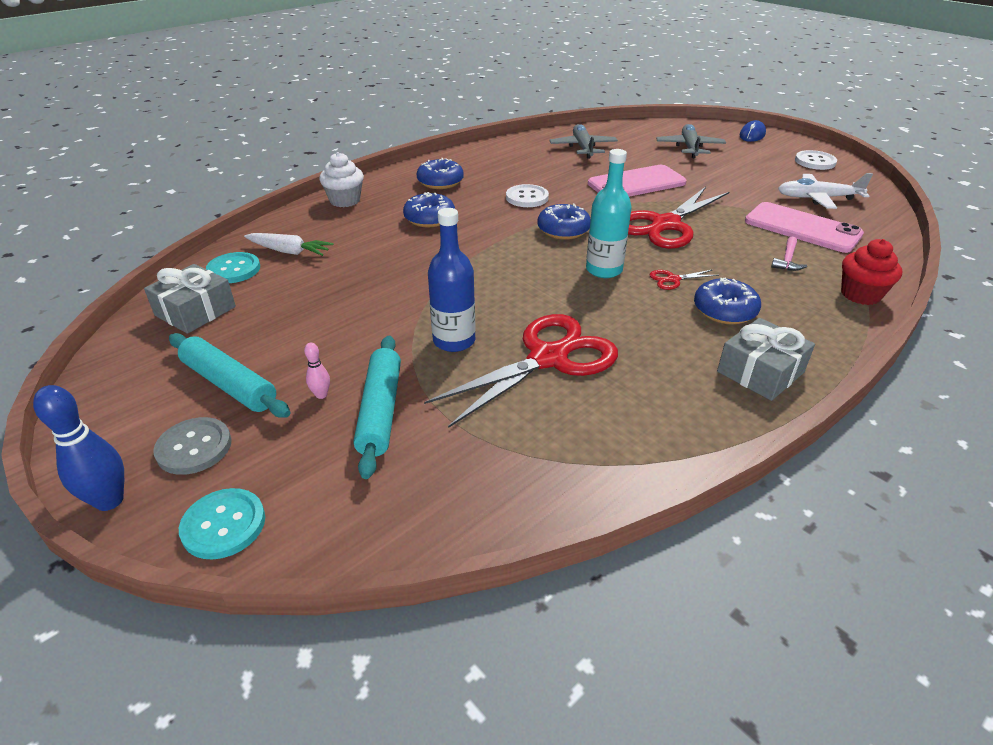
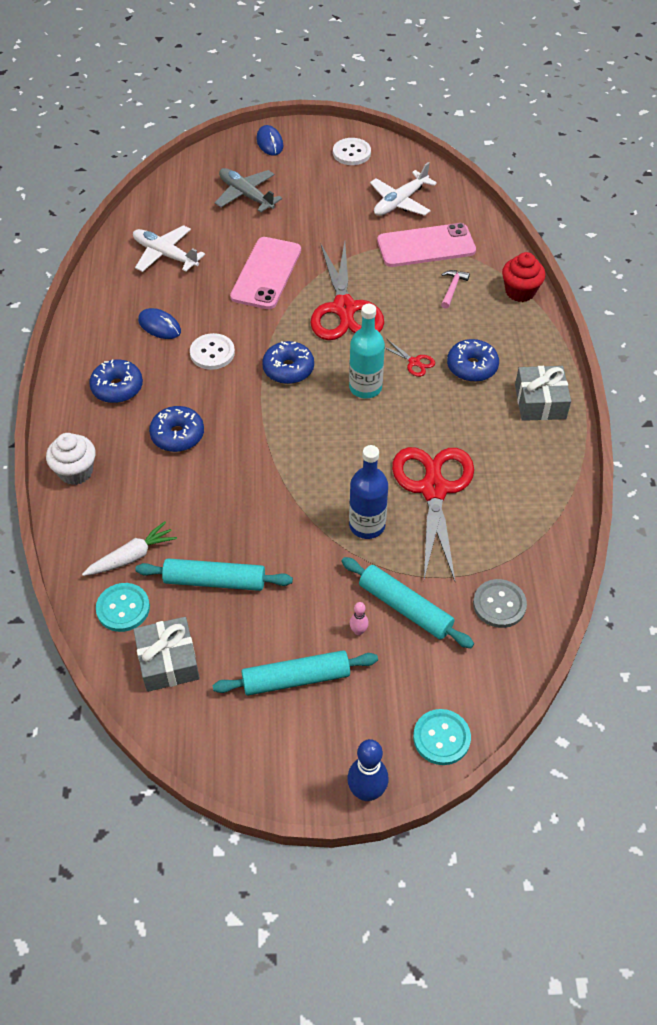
camera: 50 degrees left, 15 degrees up
grey button [153,417,232,475] -> grey button moved to [473,579,527,628]
grey plane [549,124,618,159] -> white plane [133,225,205,272]
red scissors [650,269,719,290] -> red scissors turned 75 degrees counterclockwise [385,339,435,377]
pink hammer [771,237,807,271] -> pink hammer turned 135 degrees counterclockwise [441,270,470,309]
none -> turquoise rolling pin [135,558,293,591]
none -> blue mouse [138,308,181,339]

